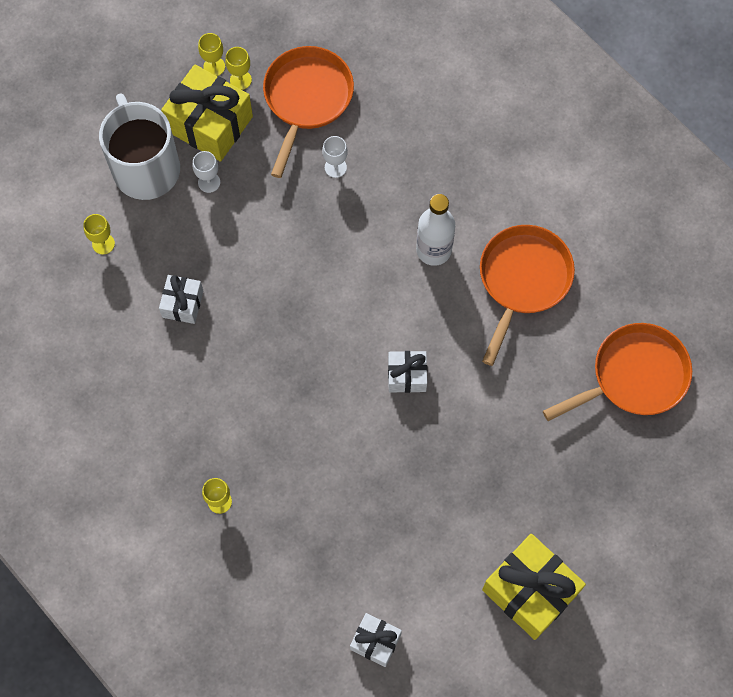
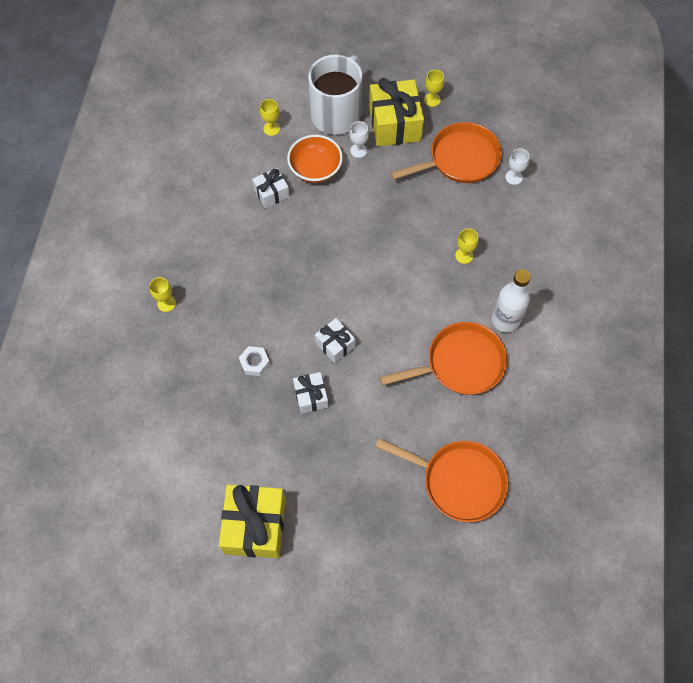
camera: 50 degrees right, 5 degrees down
yellow goblet [225,47,252,90] -> yellow goblet moved to [455,228,478,264]
white goblet [322,136,348,178] -> white goblet moved to [505,148,530,185]
white gift [350,613,402,667] -> white gift moved to [293,372,328,414]
white bottle [416,194,455,266] -> white bottle moved to [491,269,531,332]
none -> white nut [239,346,270,376]
none -> orange bowl [287,135,343,183]

